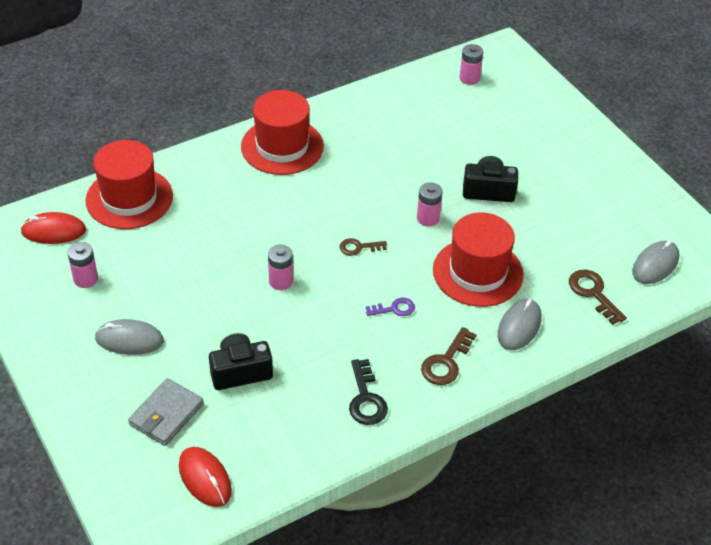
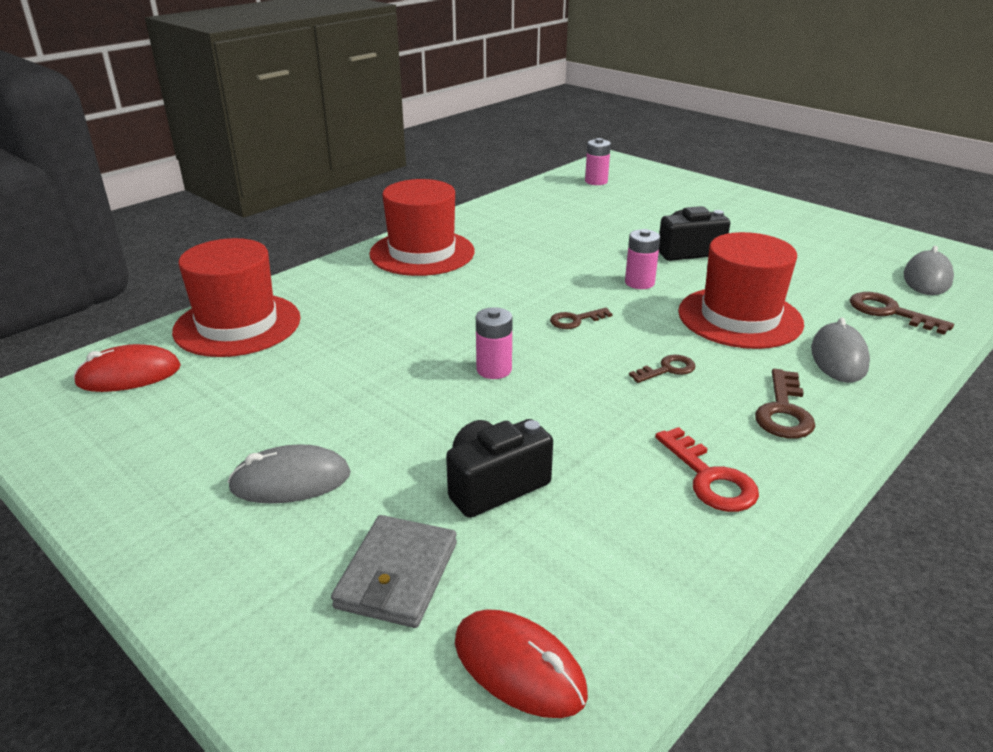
camera: 15 degrees left, 15 degrees down
pink battery [68,242,98,288] -> none
black key [349,359,388,425] -> red key [655,427,759,512]
purple key [366,298,415,316] -> brown key [629,355,695,383]

